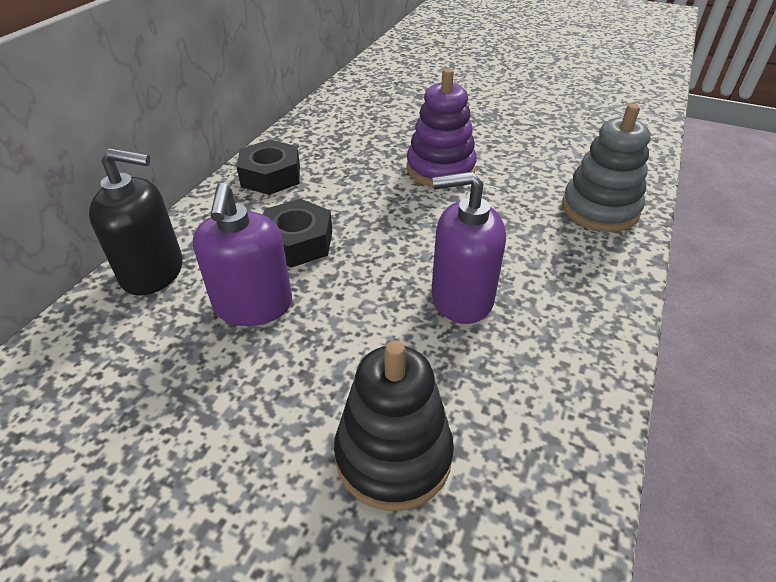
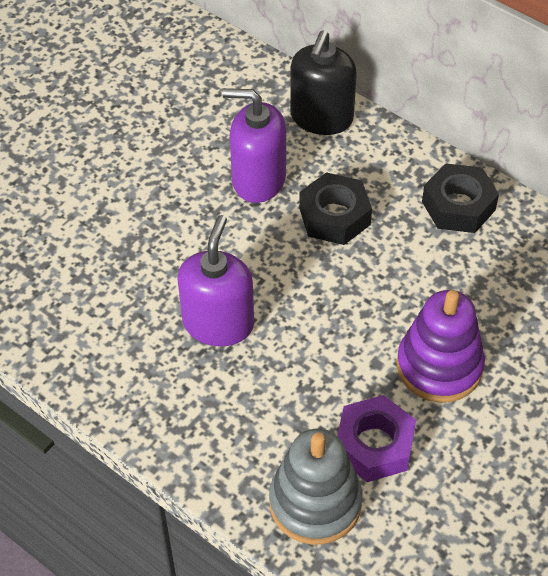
camera: 105 degrees right, 10 degrees up
black stacking toy [334,341,454,511] -> none
none -> purple nut [337,395,416,482]

